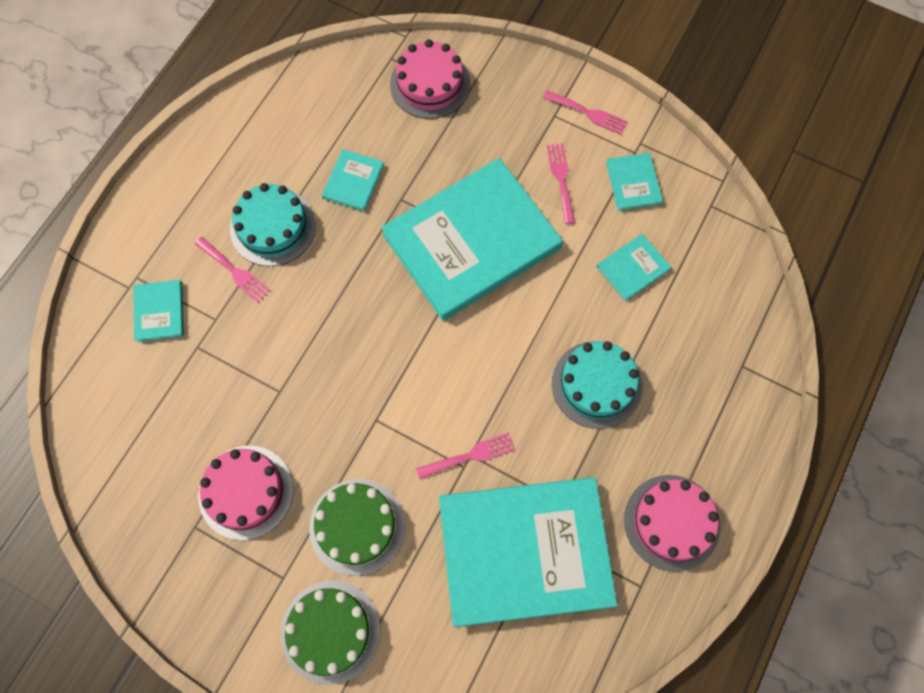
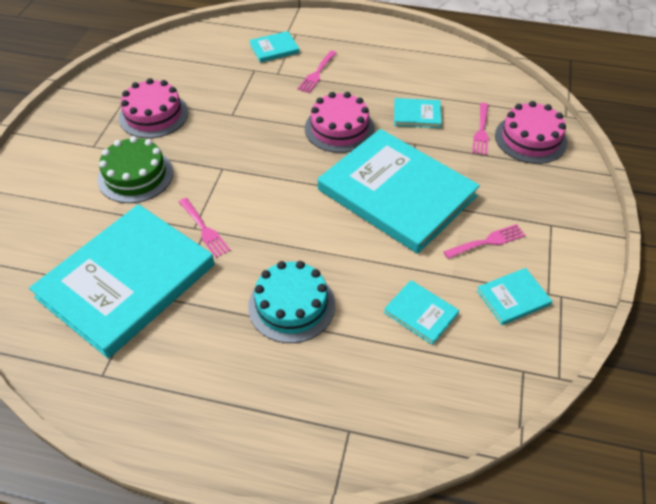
camera: 75 degrees right, 20 degrees down
turquoise cake [230,183,316,266] -> none
green cake [281,581,380,685] -> none
turquoise book [439,477,617,627] -> turquoise book turned 60 degrees clockwise [29,204,215,359]
pink fork [543,90,628,135] -> pink fork moved to [472,103,489,155]
pink cake [624,475,720,572] -> pink cake moved to [305,92,375,153]

